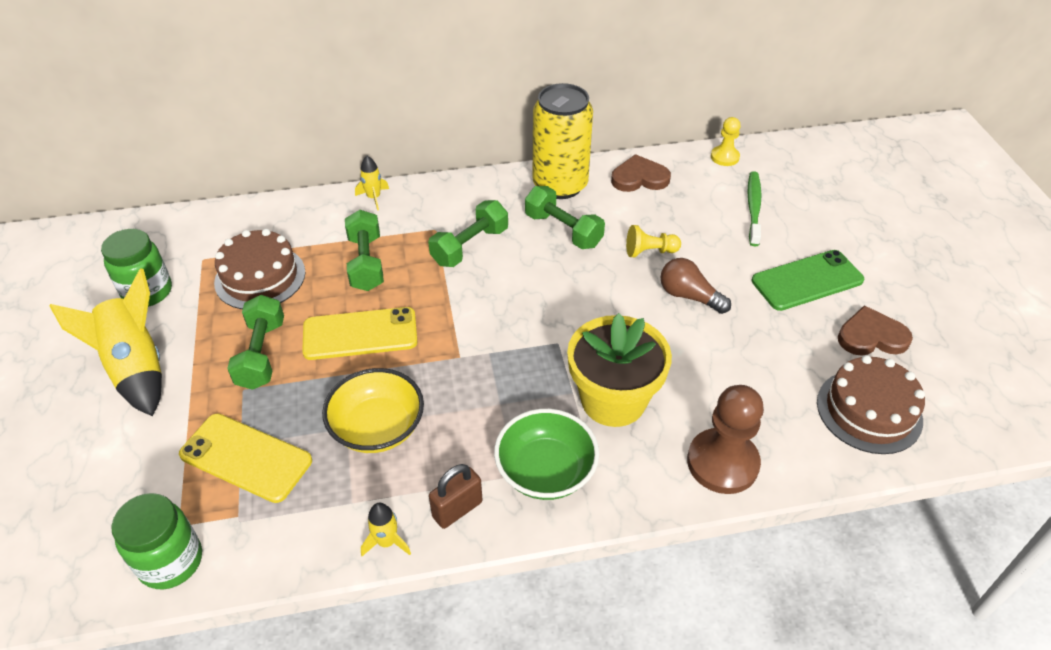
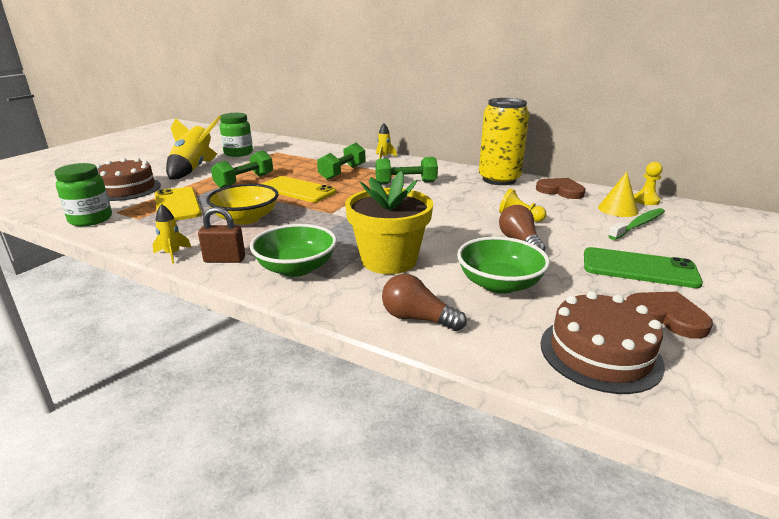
camera: 40 degrees right, 20 degrees down
brown cake [214,229,306,309] -> brown cake moved to [96,158,161,201]
green dumbbell [525,186,605,249] -> none
brown pawn [687,385,764,494] -> brown light bulb [382,274,467,331]
none -> green bowl [457,237,550,294]
none -> yellow cone [598,172,638,217]

